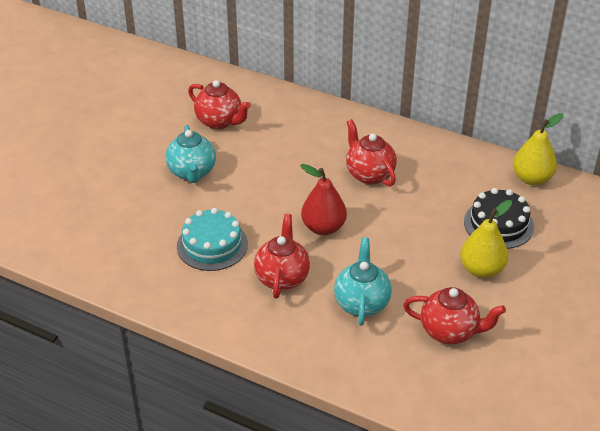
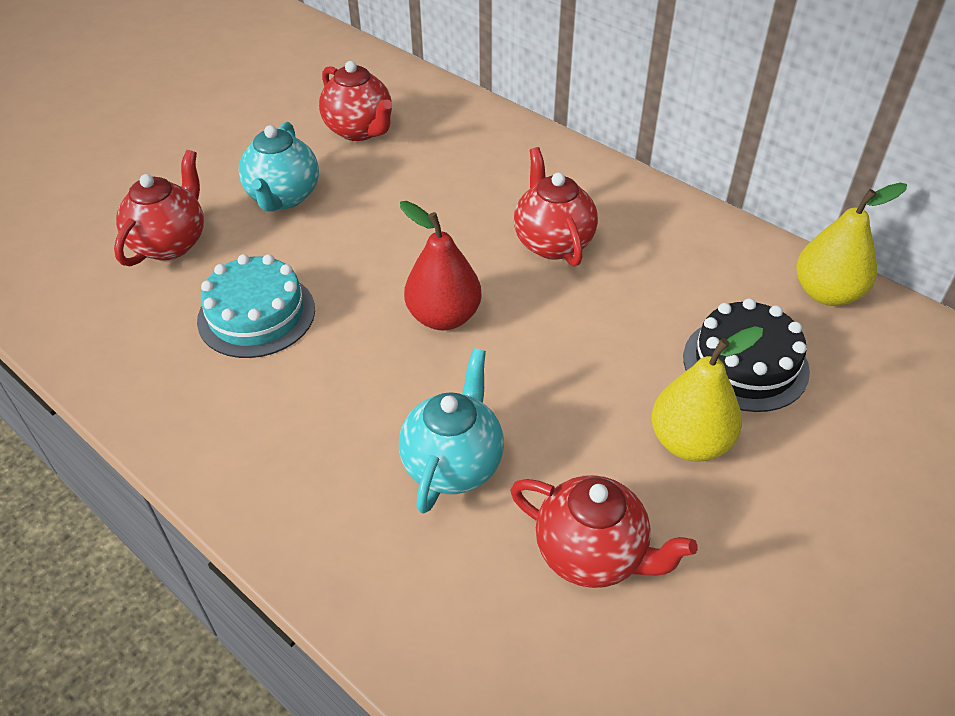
camera: 15 degrees right, 5 degrees up
red teapot [254,214,310,298] -> red teapot moved to [114,150,204,266]

